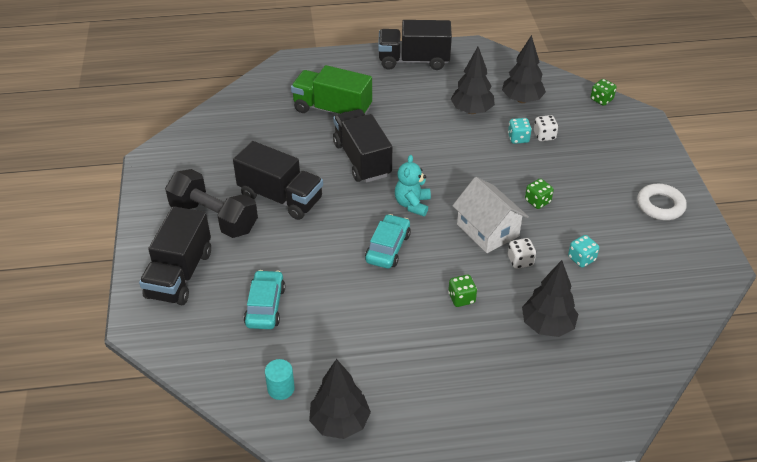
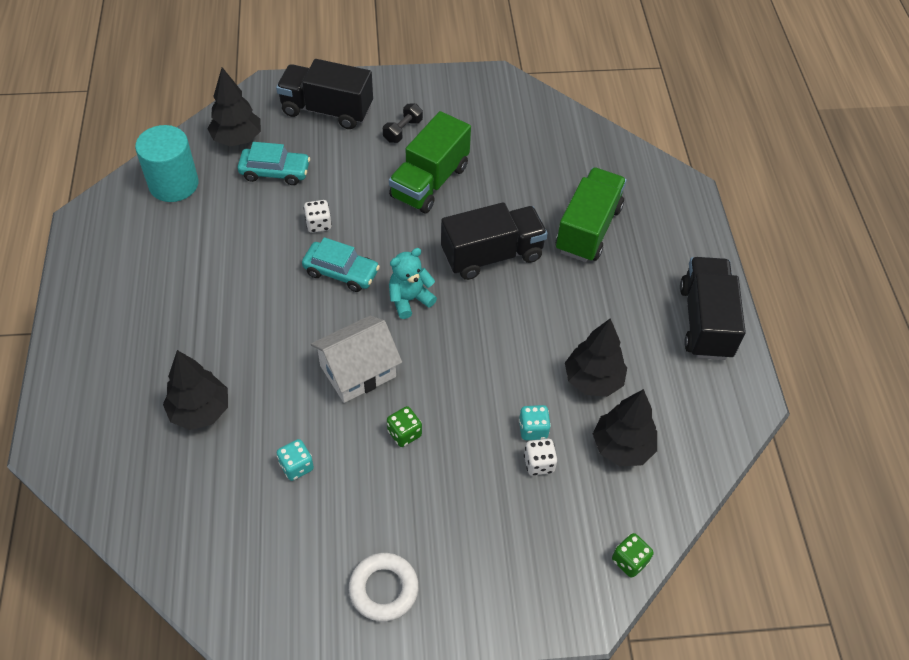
camera: 90 degrees right, 10 degrees up
black dumbbell [165,169,258,238] -> black dumbbell [383,104,423,143], size x0.48
black truck [233,141,323,220] -> green truck [389,111,471,213]
turquoise cylinder [265,359,295,400] -> turquoise cylinder [135,125,199,202], size x1.96
black tree [309,359,371,439] -> black tree moved to [208,67,261,146]
turquoise teddy bear [395,155,431,216] -> turquoise teddy bear turned 45 degrees counterclockwise [389,248,437,319]
green dice [448,275,477,307] -> none
white dice [508,238,536,269] -> white dice moved to [304,200,332,233]

